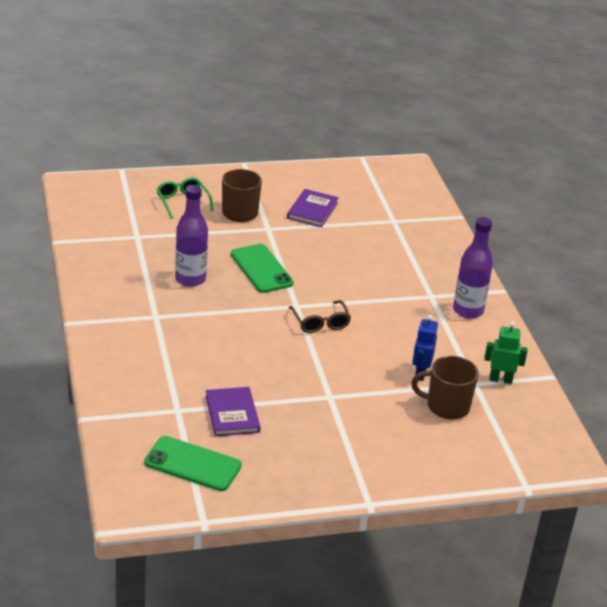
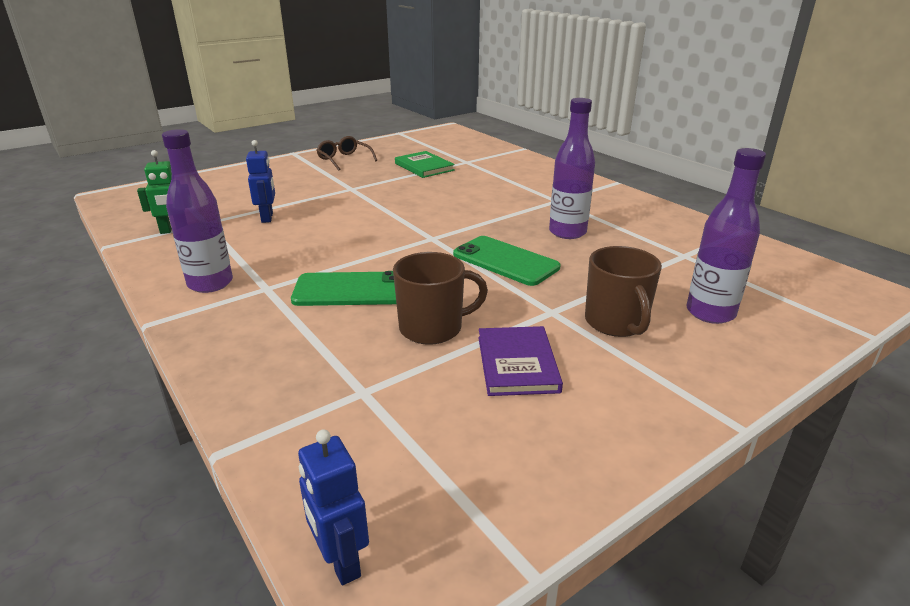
camera: 160 degrees right, 5 degrees down
green phone [144,436,242,491] -> green phone moved to [291,271,396,306]
green glasses [157,177,213,219] -> purple bottle [687,148,766,324]
purple book [206,387,260,437] -> green book [395,151,455,178]
brown glasses [289,300,351,333] -> brown glasses moved to [316,136,378,171]
brown mug [411,356,479,420] -> brown mug moved to [393,252,488,345]
none -> blue robot [298,429,369,585]

